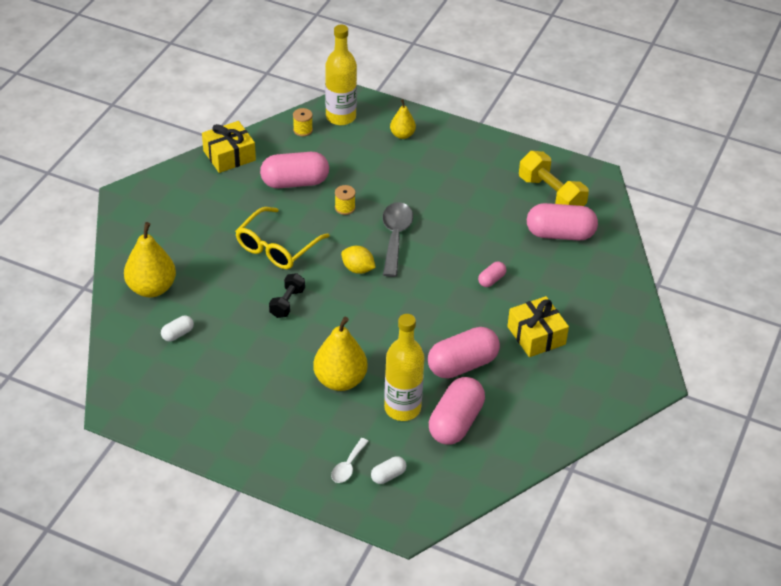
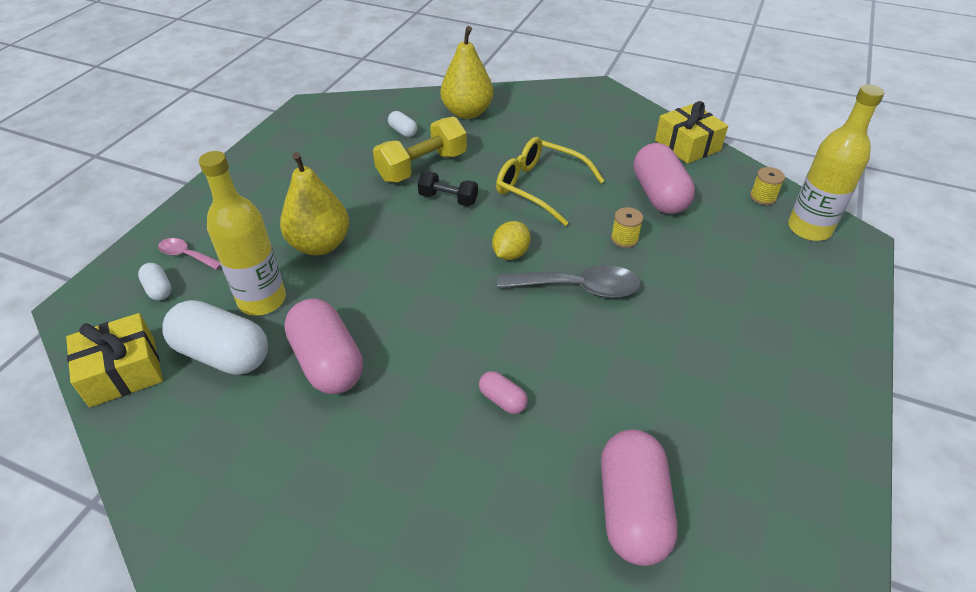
camera: 90 degrees right, 0 degrees up
white spoon [331,438,369,483] -> pink spoon [158,238,221,270]
yellow pear [390,99,416,139] -> none
pink capsule [429,377,485,445] -> white capsule [162,300,268,375]
yellow gift [507,296,569,357] -> yellow gift moved to [66,313,163,407]
yellow dumbbell [519,151,589,206] -> yellow dumbbell moved to [373,117,467,182]

